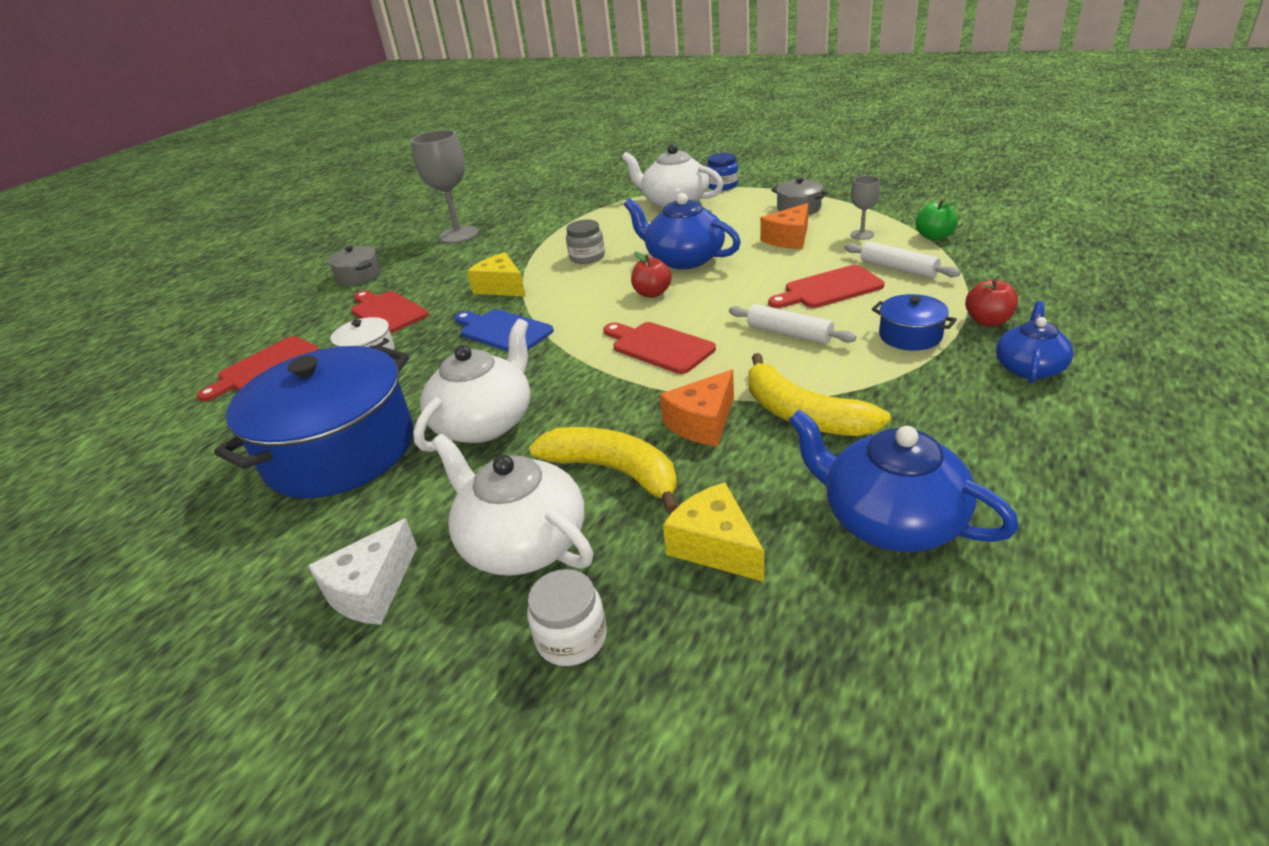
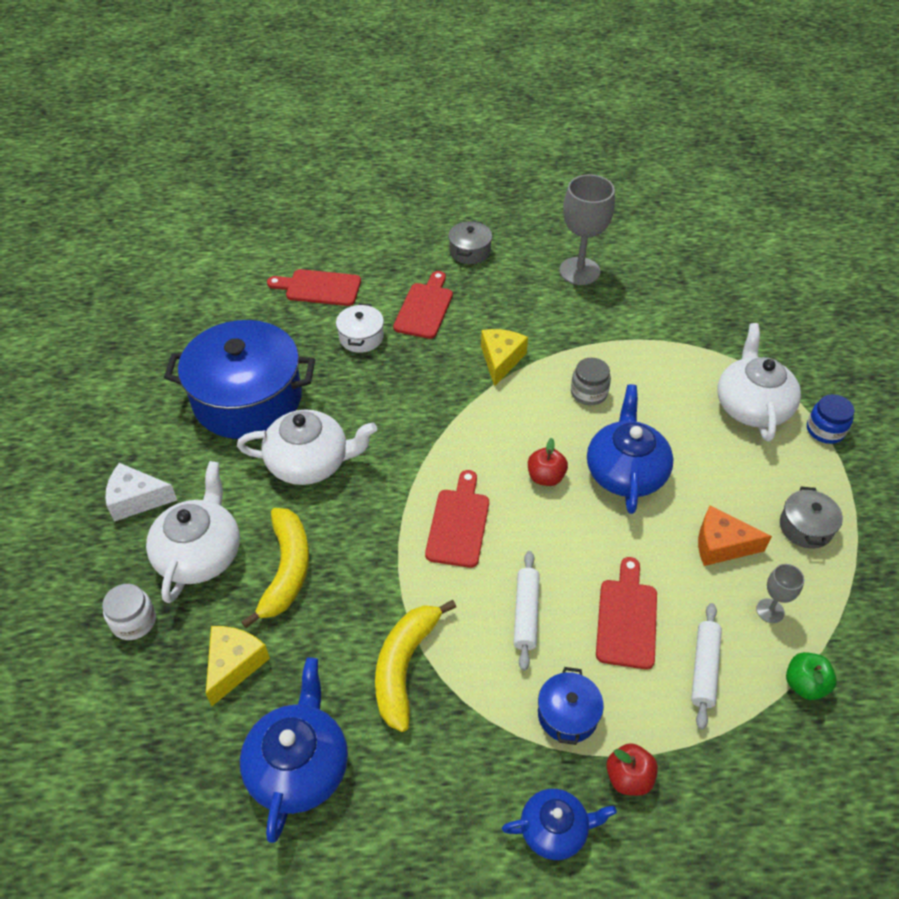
camera: 55 degrees right, 15 degrees up
blue cutting board [454,310,554,352] -> none
orange cheese [660,370,734,446] -> none
red cutting board [768,265,885,308] -> red cutting board turned 60 degrees clockwise [596,557,657,670]

